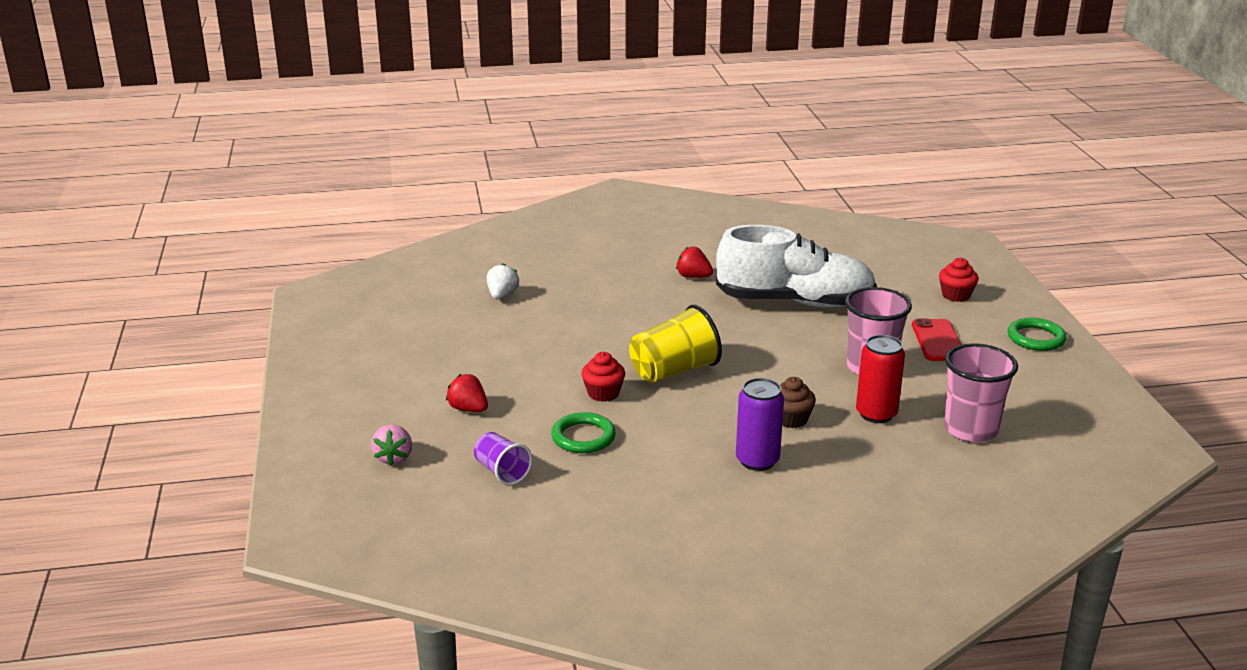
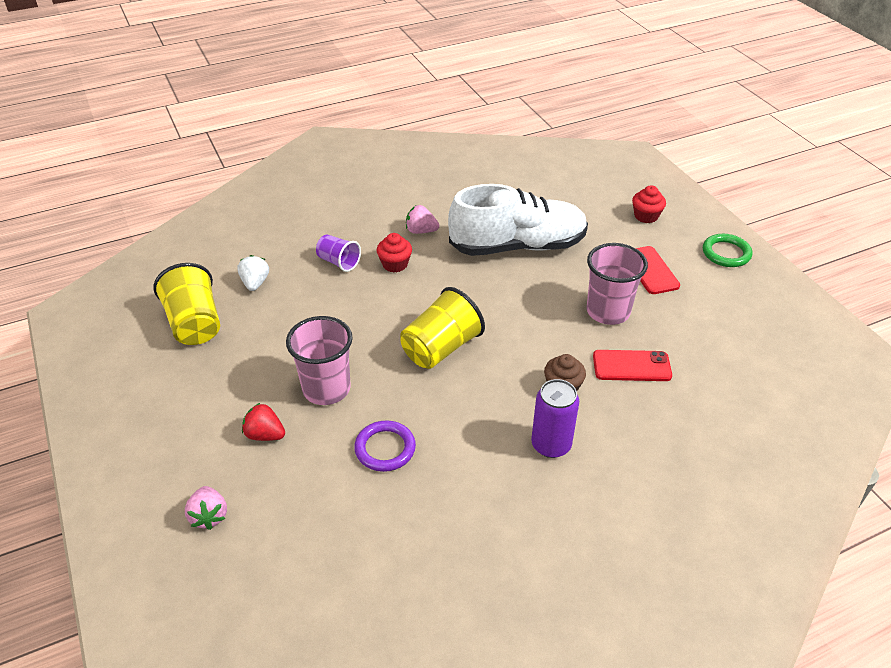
camera: 15 degrees left, 15 degrees up
purple cup [474,432,532,485] -> purple cup moved to [316,235,361,272]
green ring [551,412,616,453] -> purple ring [354,420,416,472]
red cupcake [581,352,625,402] -> red cupcake moved to [376,233,412,273]
red strawberry [676,247,713,278] -> pink strawberry [406,205,439,234]
red can [856,335,905,423] -> red phone [593,350,672,381]
pink cup [944,343,1018,443] -> pink cup moved to [286,316,353,405]
none -> yellow cup [153,263,220,345]

